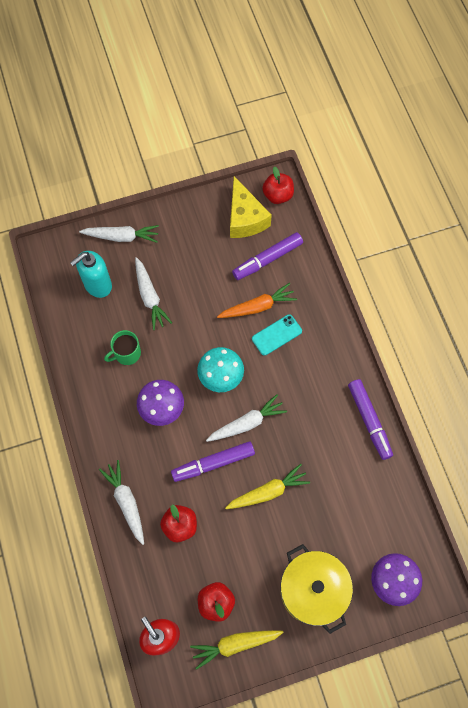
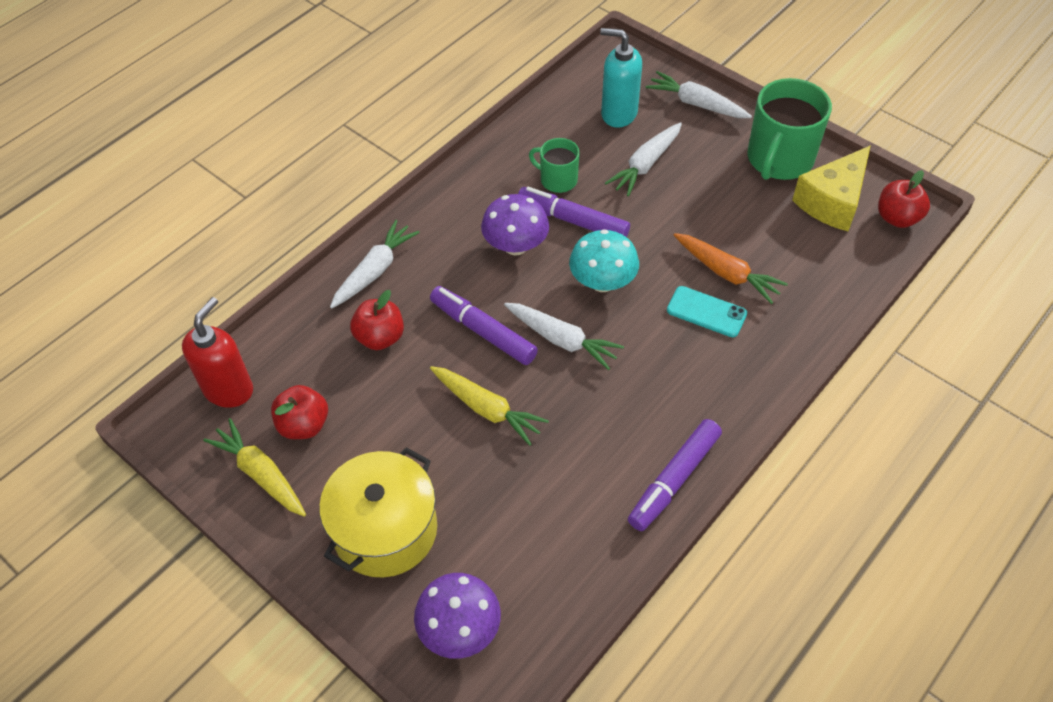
camera: 60 degrees right, 15 degrees down
white carrot [79,225,159,243] -> white carrot turned 150 degrees clockwise [646,71,752,118]
purple marker [232,232,303,280] -> purple marker moved to [518,187,630,237]
none -> green mug [747,78,832,180]

